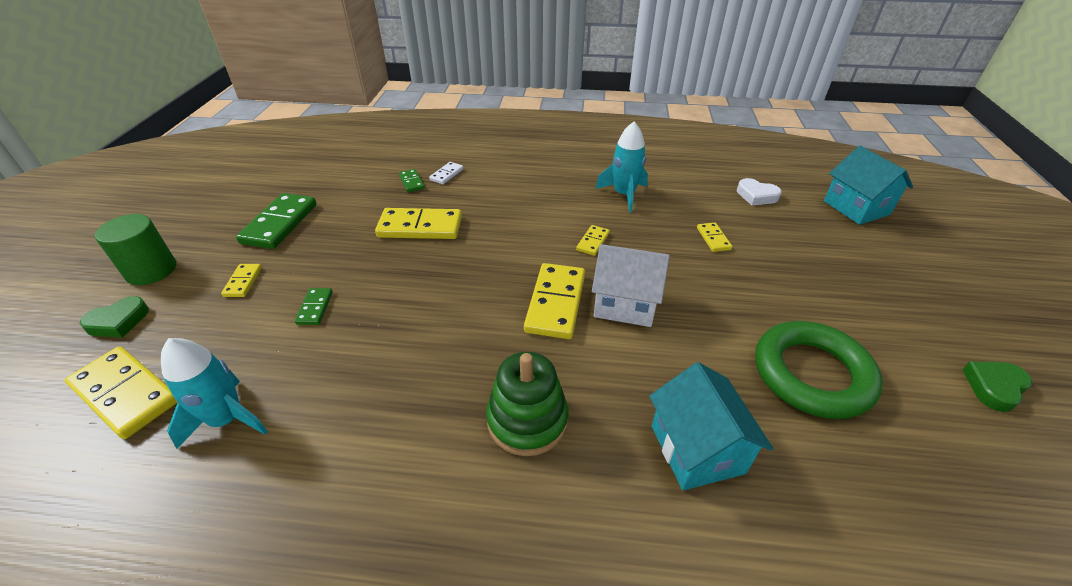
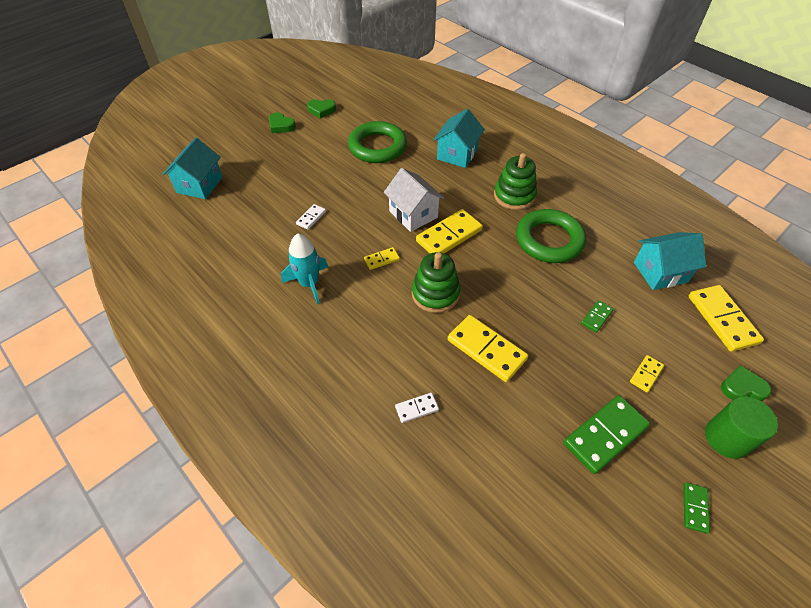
camera: 140 degrees left, 10 degrees up
turquoise rocket [161,338,268,449] -> turquoise house [634,232,706,290]
green domino [399,169,425,193] -> green domino moved to [683,483,710,534]
yellow domino [697,223,732,252] -> white domino [296,204,326,230]
white heart [737,178,782,206] -> none
none -> green heart [269,113,296,133]
none -> green stacking toy [412,252,460,313]
none -> green ring [516,209,586,263]

